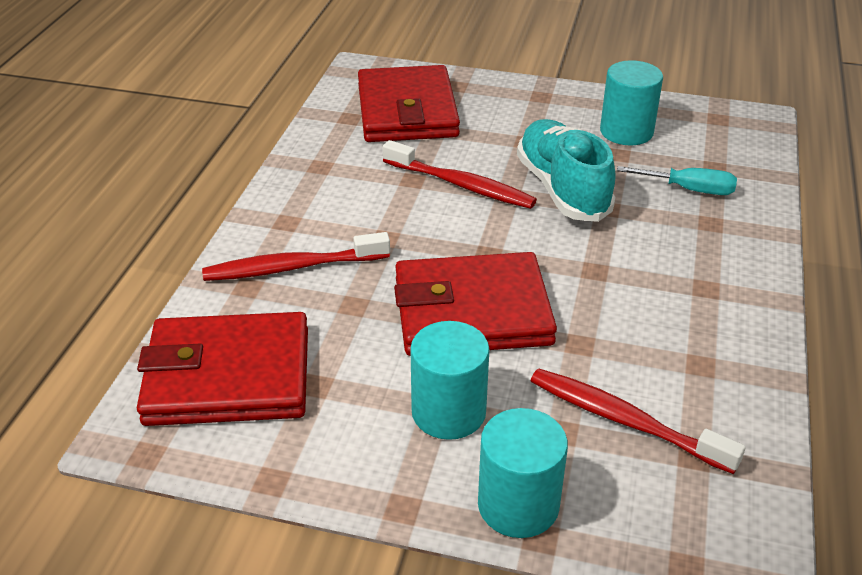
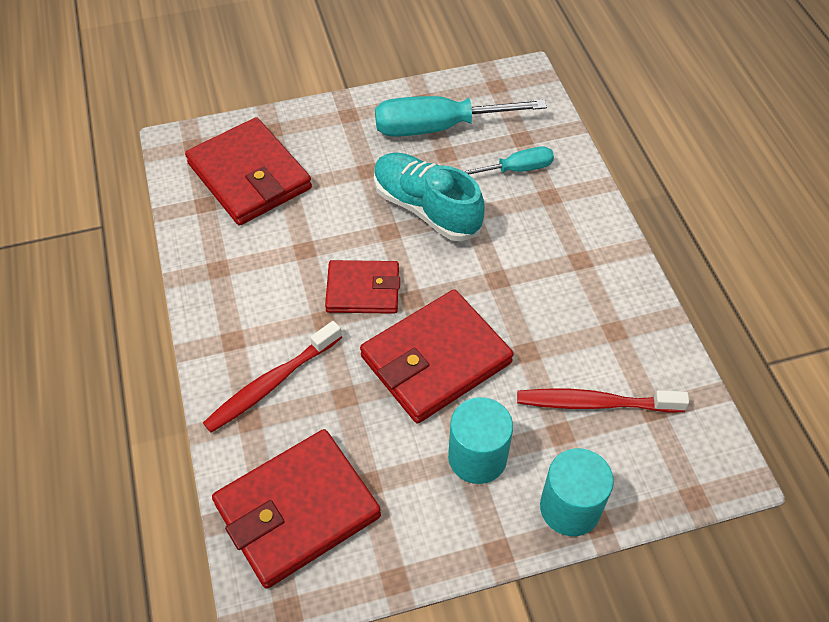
camera: 30 degrees left, 15 degrees up
red toothbrush [383,140,537,209] -> none
turquoise cylinder [600,60,663,145] -> turquoise screwdriver [375,96,547,137]
none -> red wallet [325,260,400,314]

